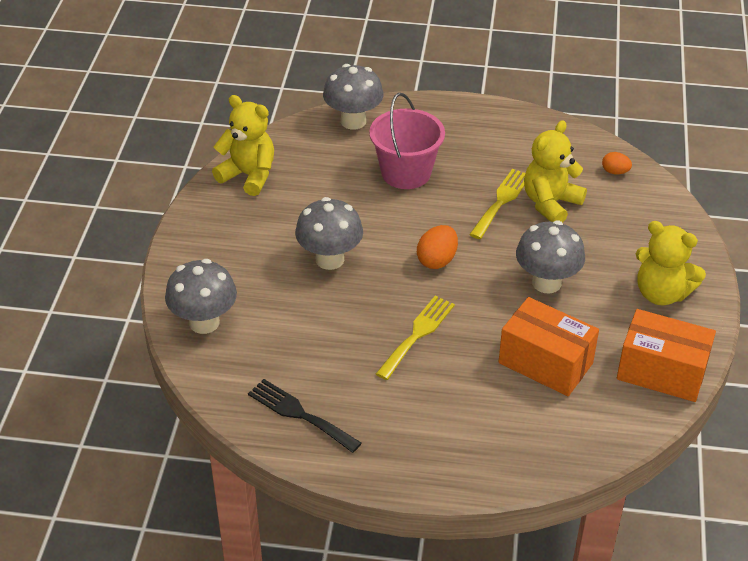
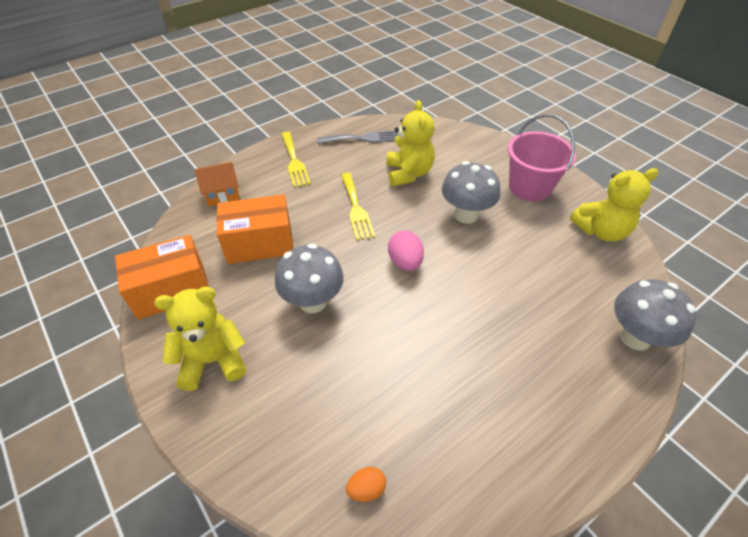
camera: 135 degrees right, 5 degrees up
grey mushroom [165,259,237,334] -> none
black fork [248,379,362,453] -> grey fork [317,130,398,144]
pink bucket [369,93,445,189] -> pink bucket moved to [508,114,576,201]
orange egg [417,225,458,269] -> pink egg [388,230,424,271]
yellow fork [469,169,526,239] -> yellow fork moved to [281,132,311,187]
yellow teddy bear [524,120,587,223] -> yellow teddy bear moved to [386,100,435,186]
none -> orange house [194,162,240,206]

